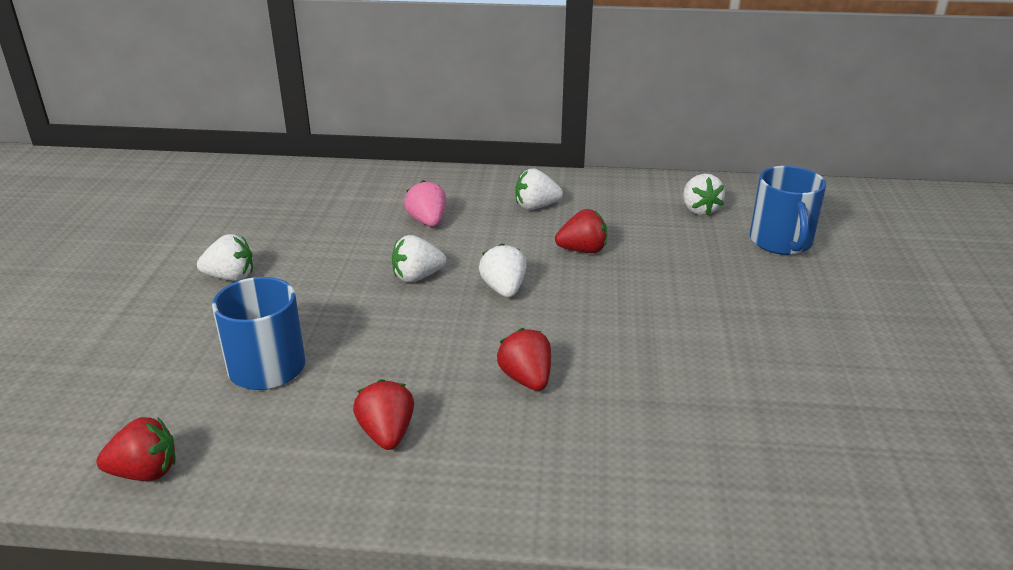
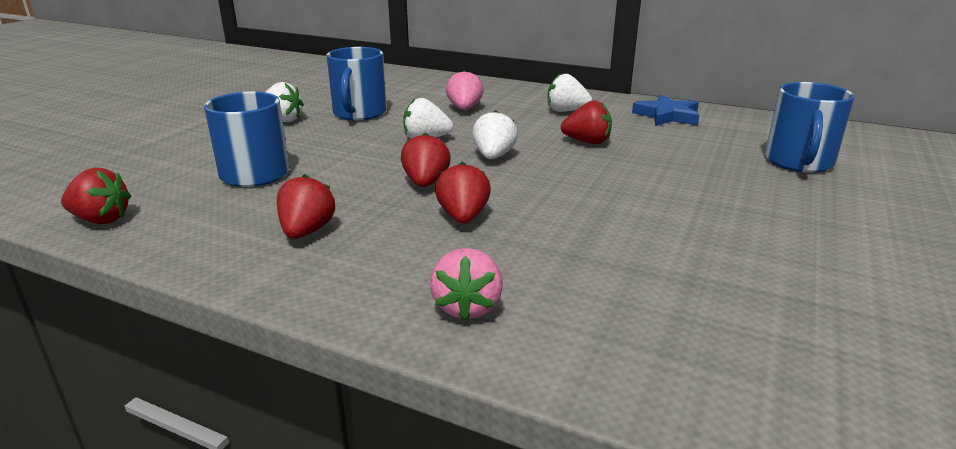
camera: 20 degrees right, 5 degrees down
white strawberry [683,174,725,216] -> none
none -> blue mug [326,47,387,120]
none -> red strawberry [401,133,451,187]
none -> pink strawberry [430,248,503,321]
none -> blue star [632,94,700,126]

